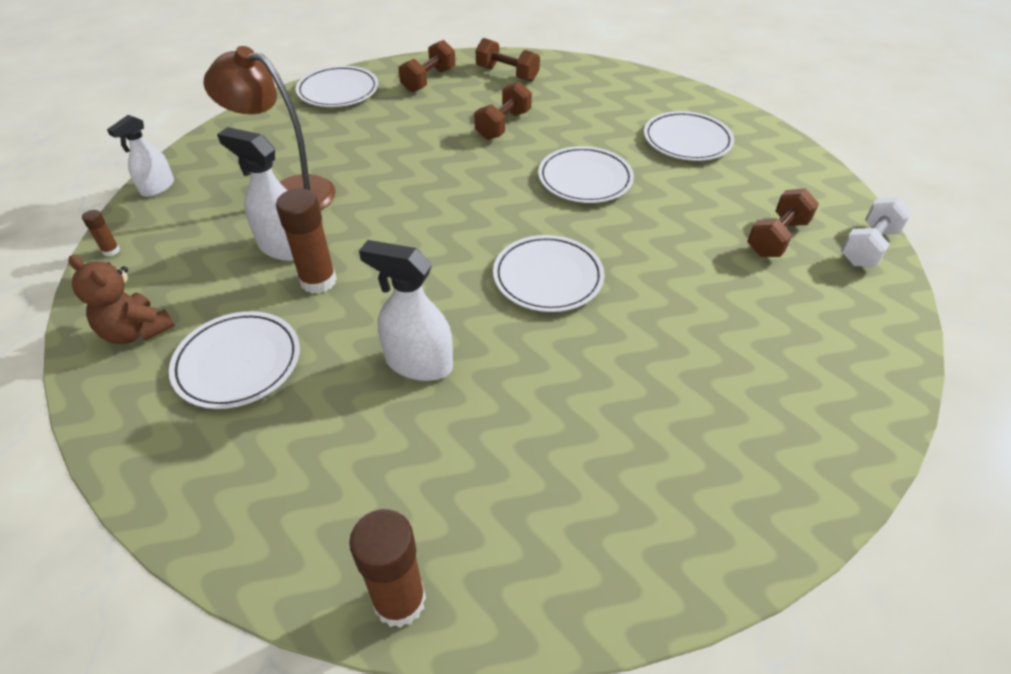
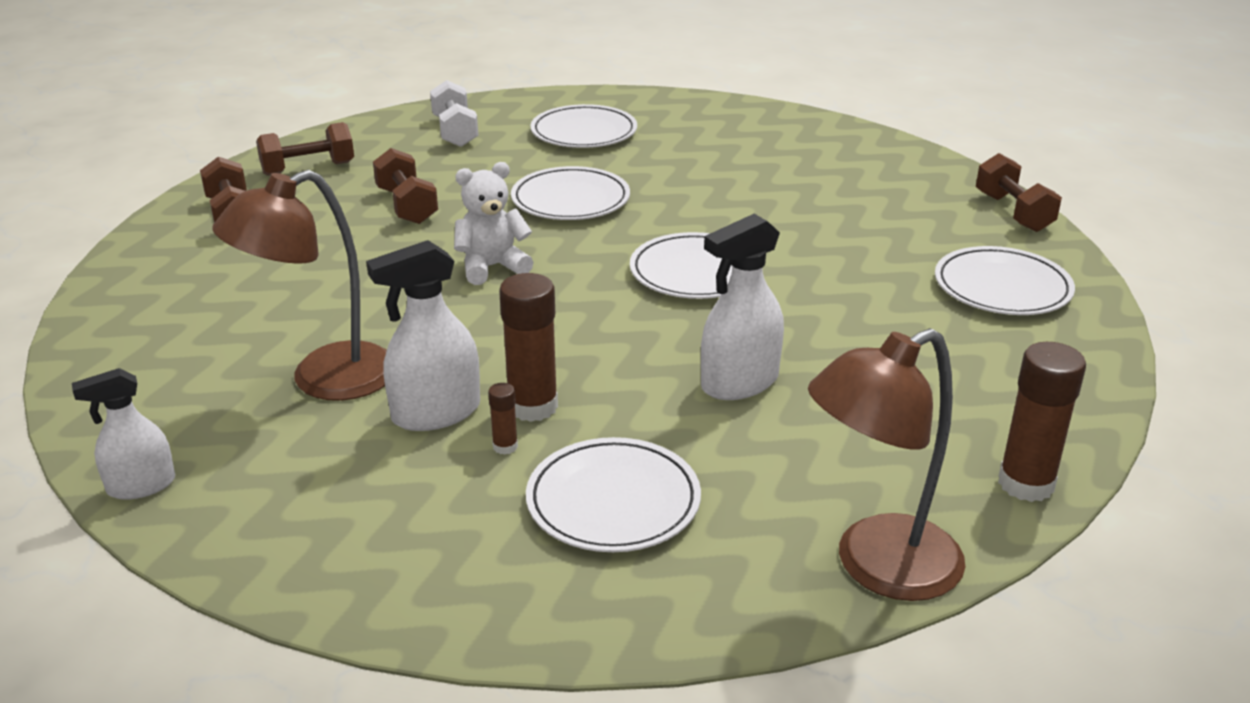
camera: 55 degrees left, 15 degrees down
brown teddy bear [68,255,175,344] -> none
brown glue stick [82,210,120,256] -> brown glue stick moved to [488,383,518,455]
white spray bottle [107,115,174,197] -> white spray bottle turned 90 degrees clockwise [72,368,175,500]
white plate [296,66,378,107] -> white plate moved to [935,246,1075,315]
brown dumbbell [747,188,819,257] -> brown dumbbell moved to [976,153,1062,232]
white dumbbell [841,197,912,266] -> white dumbbell moved to [430,80,478,147]
none -> white teddy bear [454,162,534,285]
none -> brown lamp [808,328,965,601]

